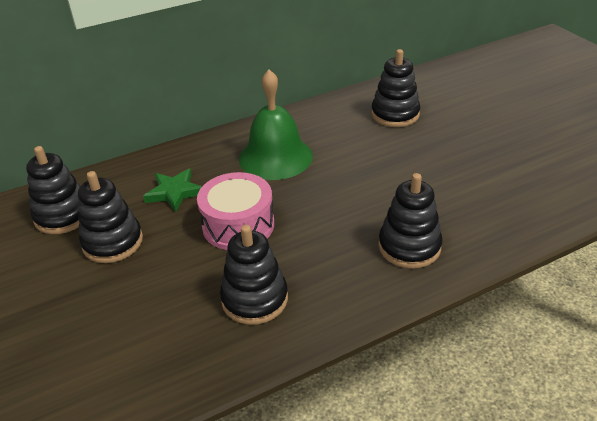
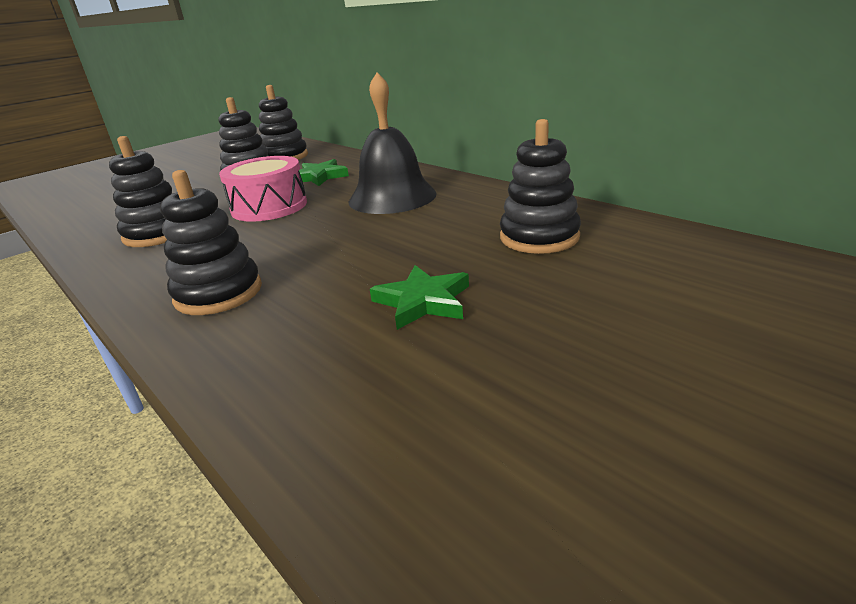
camera: 75 degrees right, 10 degrees down
green bell [239,70,313,180] -> black bell [349,72,437,214]
none -> green star [370,265,469,330]

